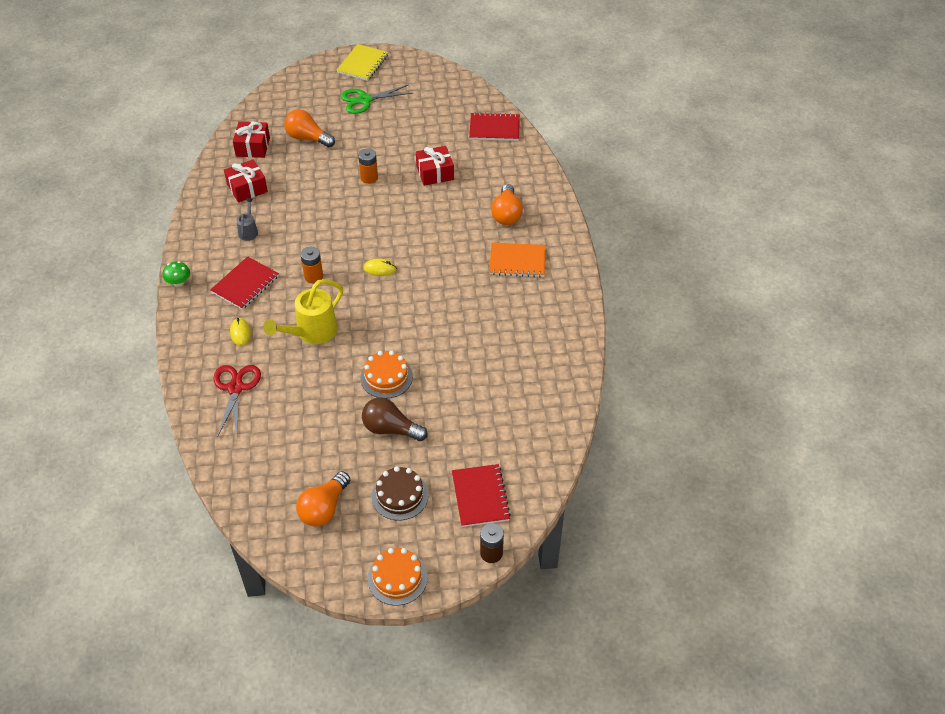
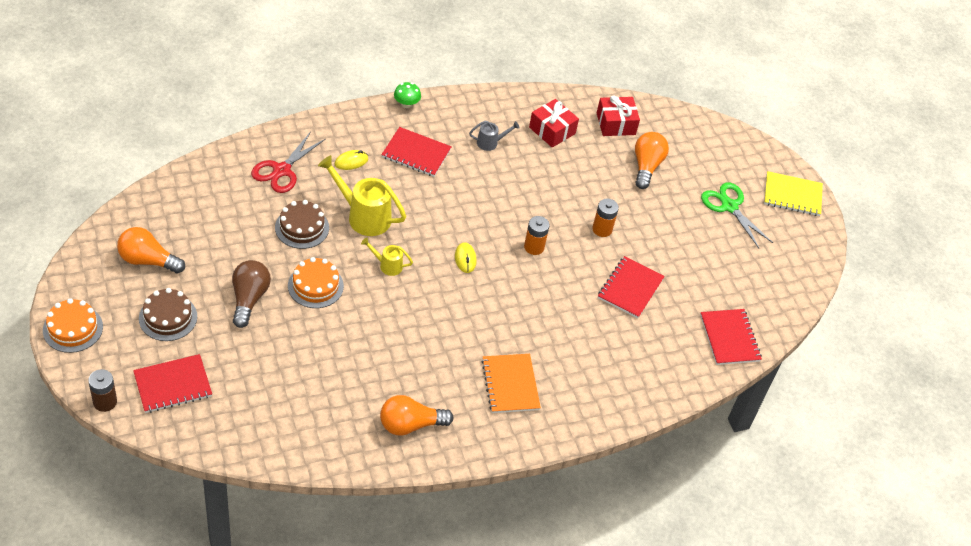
camera: 70 degrees right, 0 degrees up
red scissors [213,365,261,437] -> red scissors turned 135 degrees clockwise [251,131,325,193]
orange battery [301,247,323,283] -> orange battery moved to [524,216,550,255]
red gift [416,146,454,186] -> red notebook [598,256,665,318]
orange light bulb [491,184,523,225] -> orange light bulb moved to [380,395,453,436]
none -> brown cake [275,200,329,249]
none -> yellow watering can [361,237,413,276]

